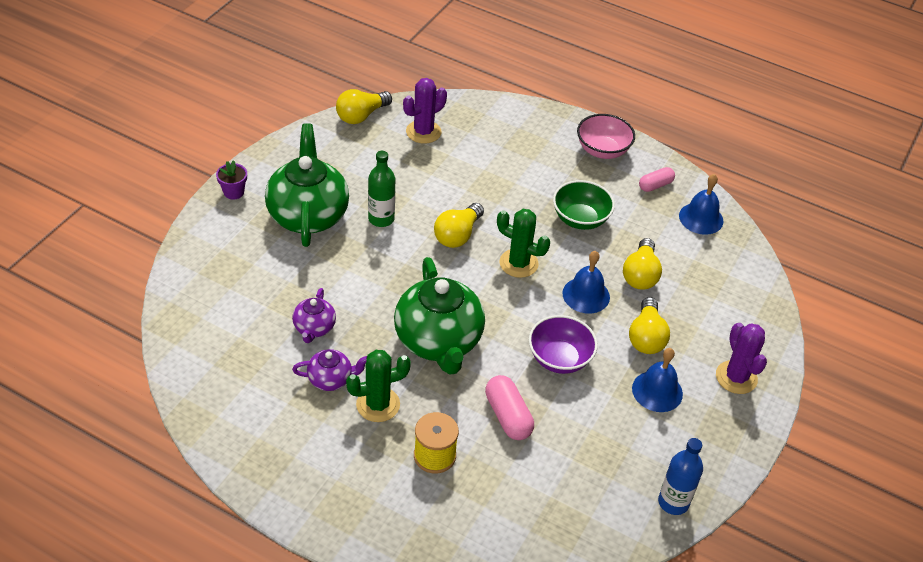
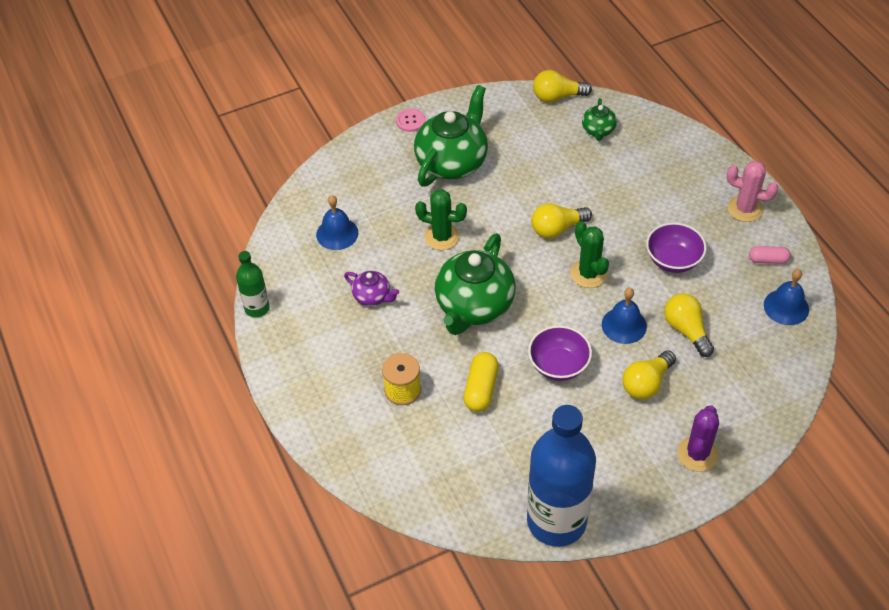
camera: 40 degrees right, 5 degrees up
purple flower pot [216,160,247,199] -> pink button [396,108,426,132]
purple teapot [292,288,336,343] -> none
green cactus [346,350,411,422] -> green cactus moved to [415,189,467,250]
green bottle [368,151,395,227] -> green bottle moved to [236,251,270,317]
purple cactus [403,78,447,144] -> green teapot [582,98,617,141]
pink capsule [485,375,534,440] -> yellow capsule [464,352,498,412]
green bowl [553,180,615,230] -> purple bowl [646,223,707,273]
pink bowl [577,114,635,159] -> pink cactus [726,161,779,222]
yellow light bulb [623,238,662,290] -> yellow light bulb turned 105 degrees clockwise [664,293,714,357]
blue bell [632,348,683,412] -> blue bell moved to [316,195,358,250]
blue bottle [658,438,703,515] -> blue bottle [527,405,596,547], size x2.07

